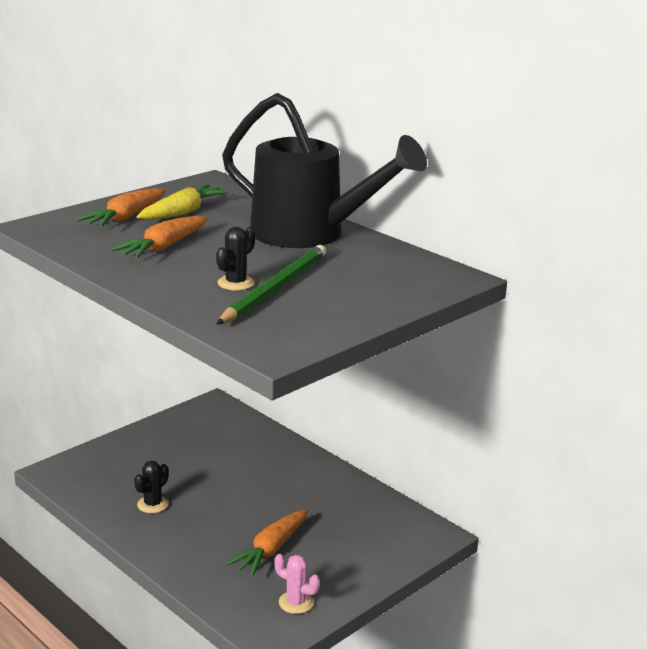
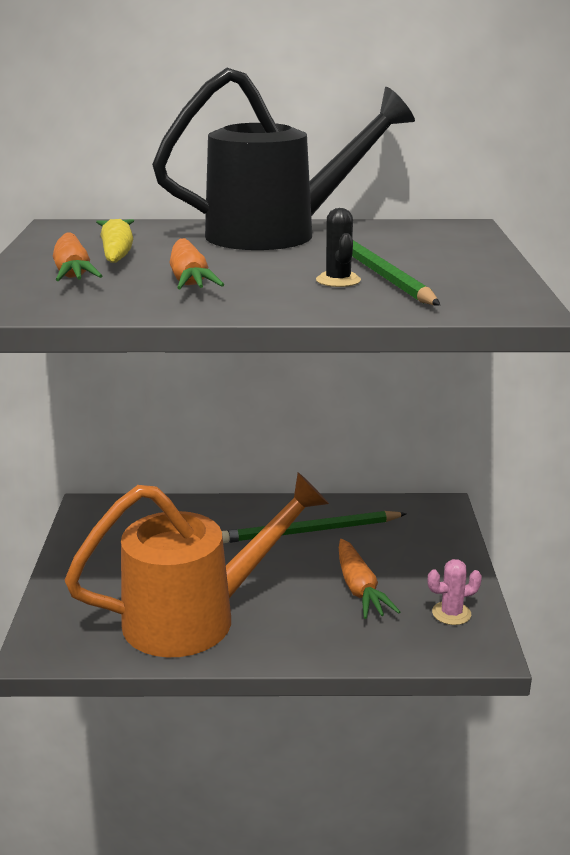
camera: 45 degrees left, 0 degrees up
black cactus [134,461,169,513] -> orange watering can [65,472,329,657]
none -> green pencil [222,511,407,543]

